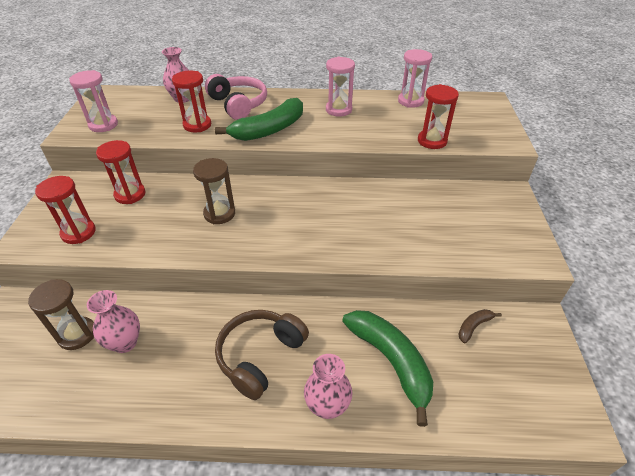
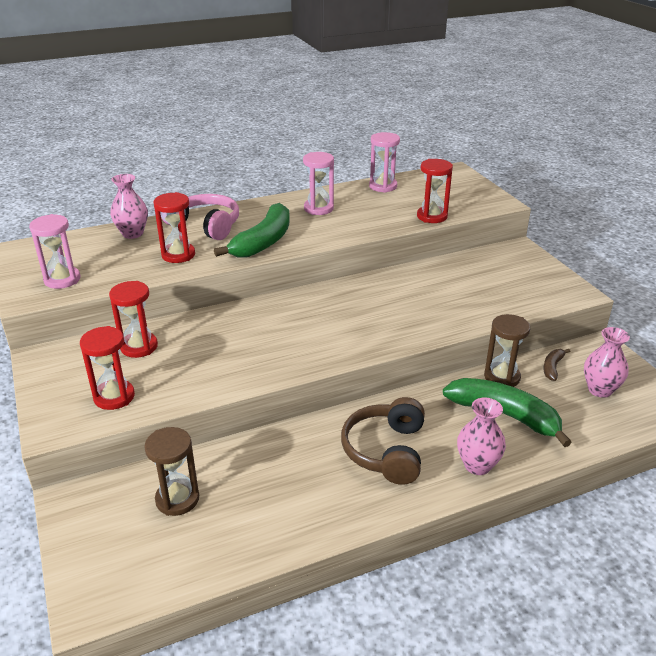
camera: 25 degrees left, 10 degrees down
pink vase [87,290,140,353] -> pink vase moved to [584,327,630,398]
brown hourglass [193,158,235,224] -> brown hourglass moved to [484,314,530,387]

